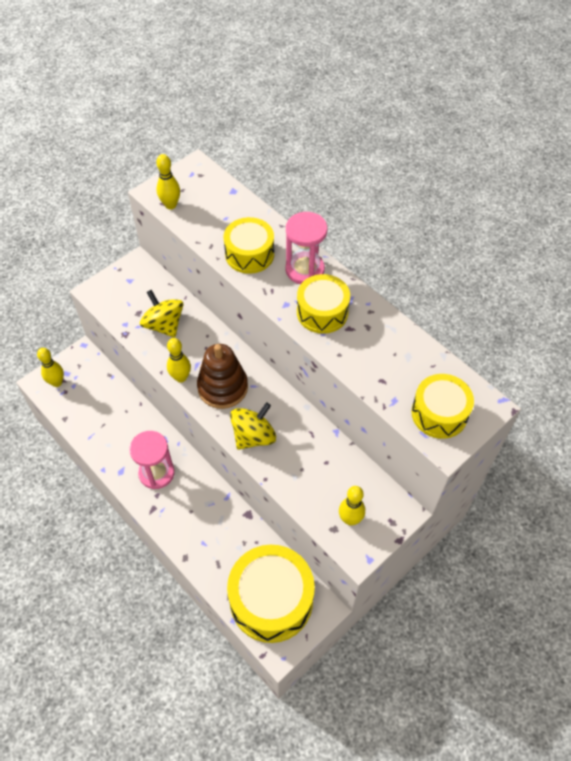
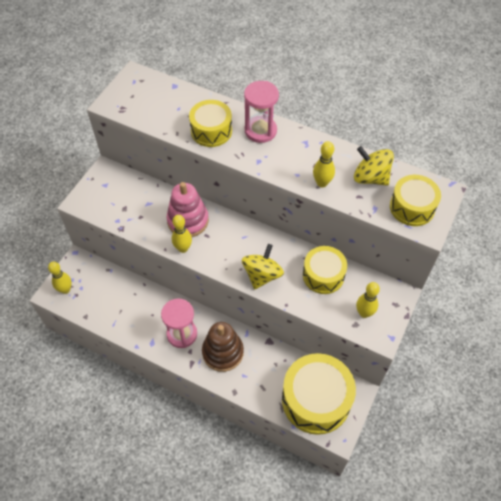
camera: 20 degrees left, 0 degrees up
yellow spinning top [140,290,184,338] -> yellow spinning top moved to [354,146,394,186]
yellow bowling pin [156,154,180,210] -> yellow bowling pin moved to [313,141,335,188]
brown stacking toy [197,344,248,409] -> brown stacking toy moved to [202,322,244,372]
yellow drum [297,274,350,334] -> yellow drum moved to [303,246,347,294]
none -> pink stacking toy [166,182,209,237]

